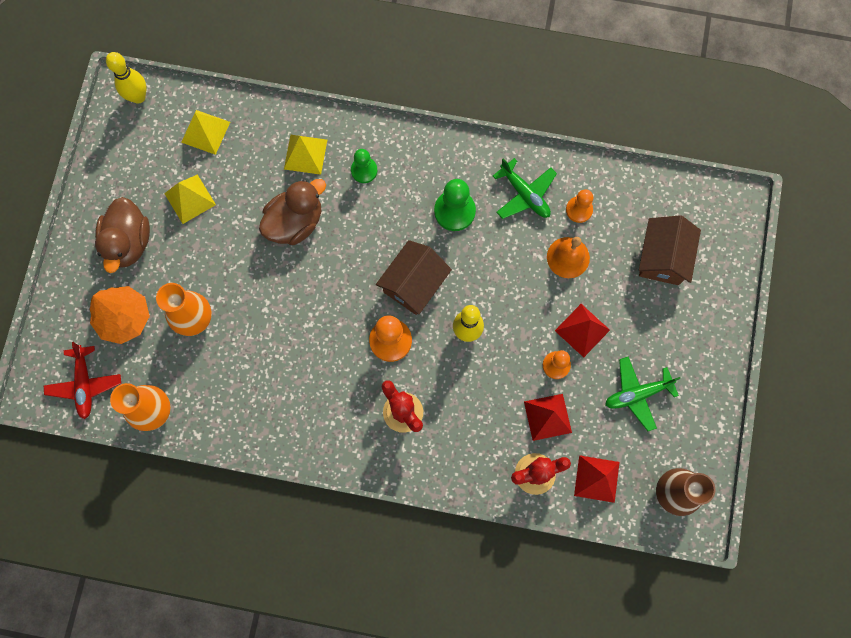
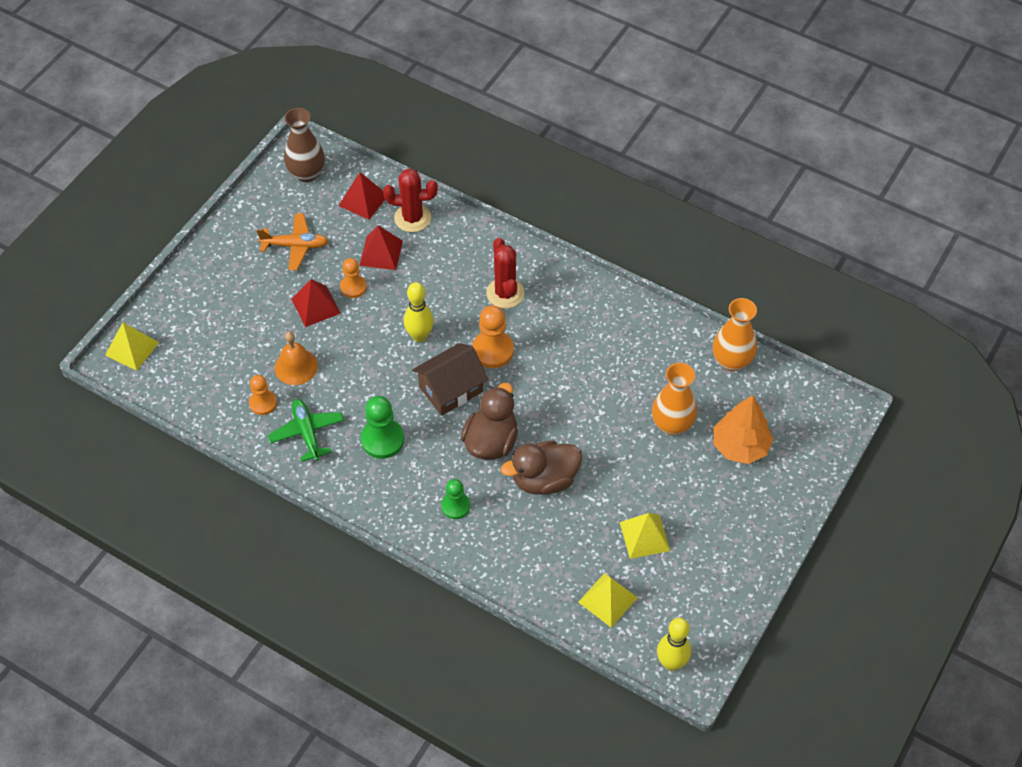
camera: 160 degrees left, 20 degrees down
red plane [44,342,121,419] -> none
brown duck [95,197,150,273] -> brown duck moved to [461,383,518,460]
yellow pyramid [284,135,327,175] -> yellow pyramid moved to [105,322,159,371]
green plane [605,357,681,431] -> orange plane [257,213,329,270]
brown house [639,215,701,285] -> none

